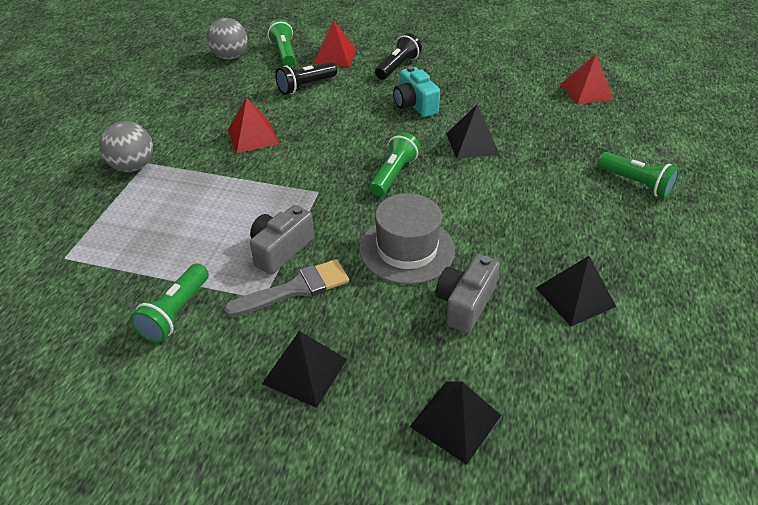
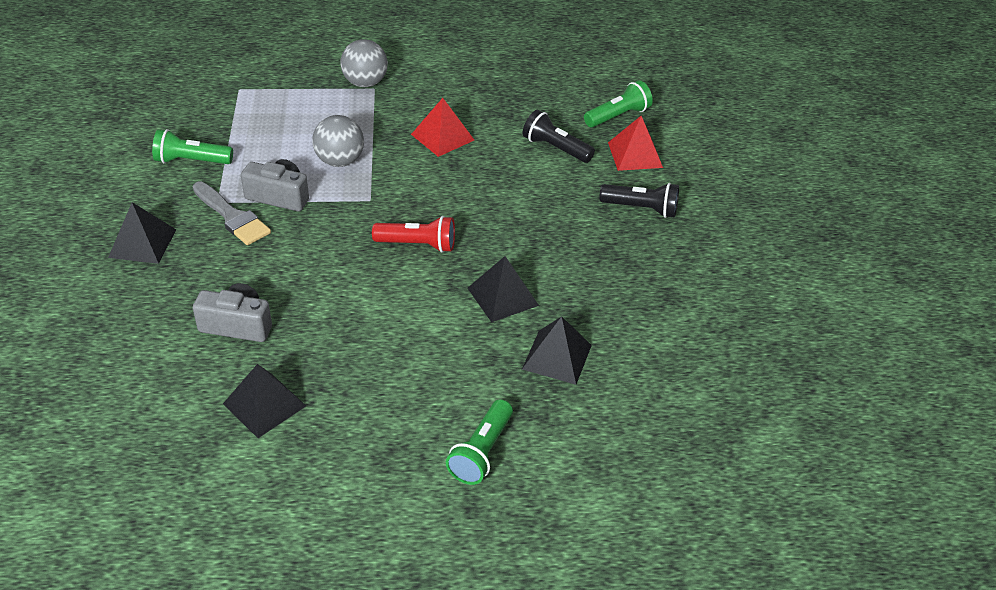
camera: 70 degrees right, 0 degrees up
grey ball [207,18,248,60] -> grey ball moved to [312,115,364,167]
grey hat [359,193,455,284] -> none
green flashlight [369,132,420,196] -> red flashlight [372,216,455,253]
turquoise camera [393,66,440,117] -> none
black pyramid [409,381,501,465] -> black pyramid moved to [522,316,592,385]
red pyramid [560,54,613,104] -> none

